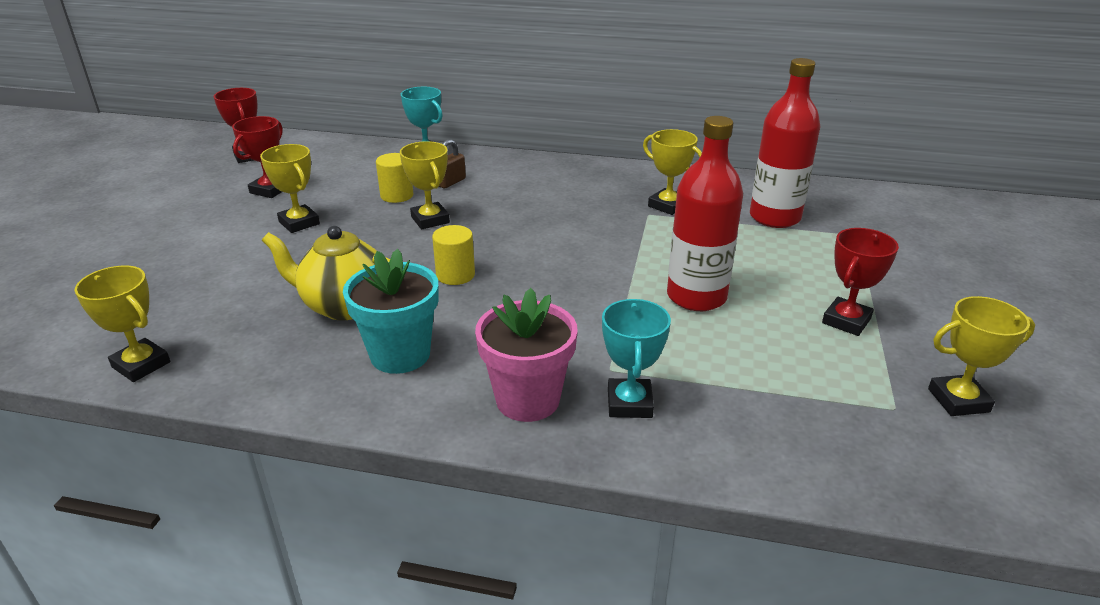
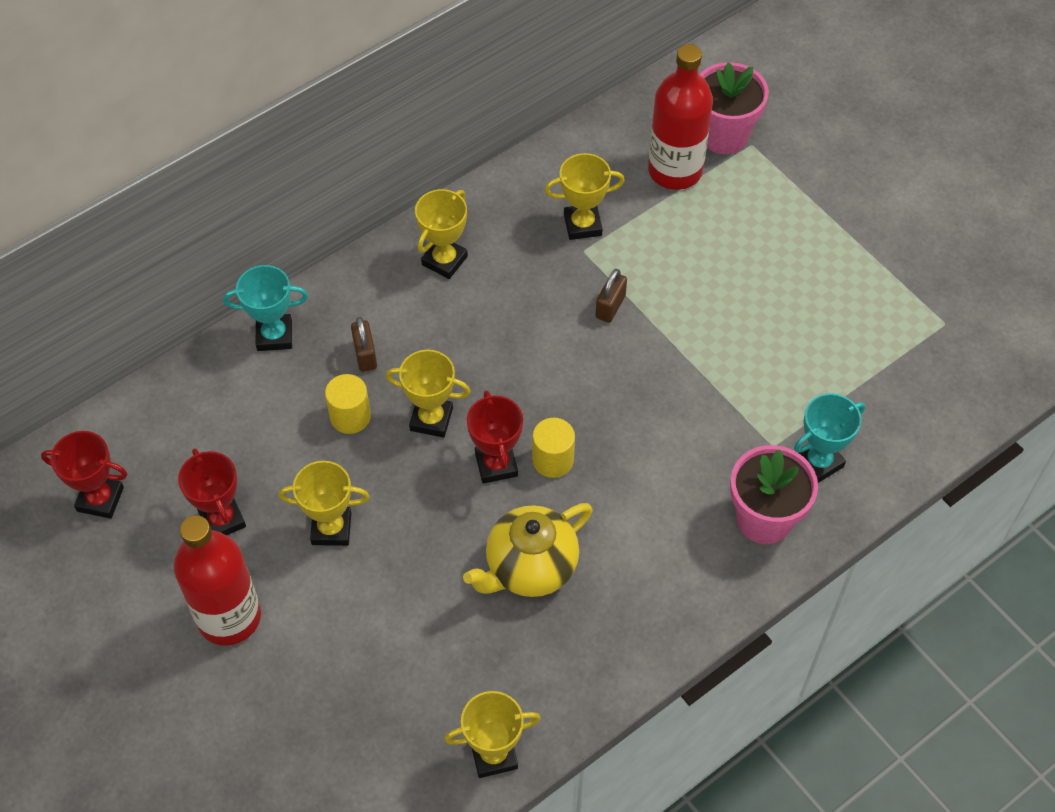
camera: 50 degrees left, 25 degrees up
turquoise flower pot [343,249,439,374] -> none
turquoise trophy [602,299,671,418] -> turquoise trophy turned 75 degrees counterclockwise [794,393,865,483]
red bottle [667,116,743,311] -> red bottle moved to [173,515,261,646]
red trophy [822,228,899,336] -> red trophy moved to [467,390,523,484]
yellow trophy [928,296,1035,416] -> yellow trophy moved to [415,189,468,279]
none -> brown padlock [596,269,627,323]
none -> pink flower pot [699,62,769,154]

